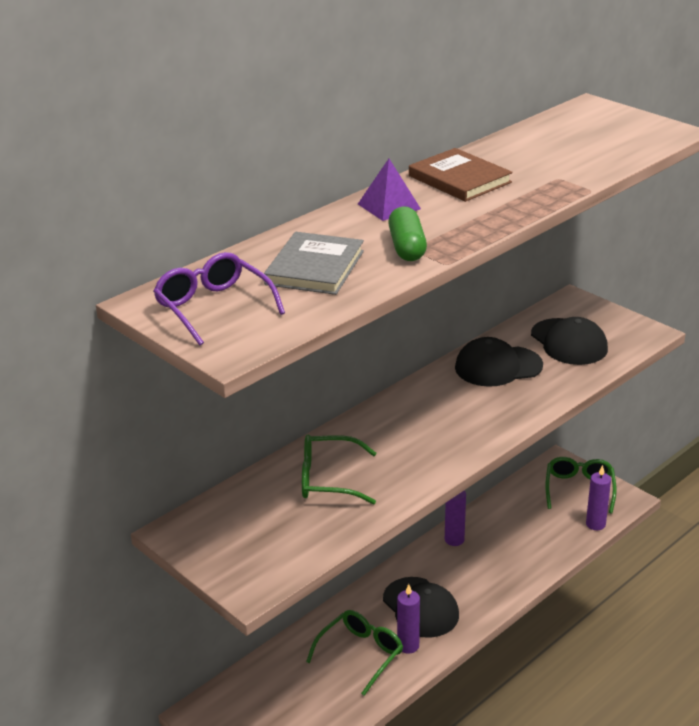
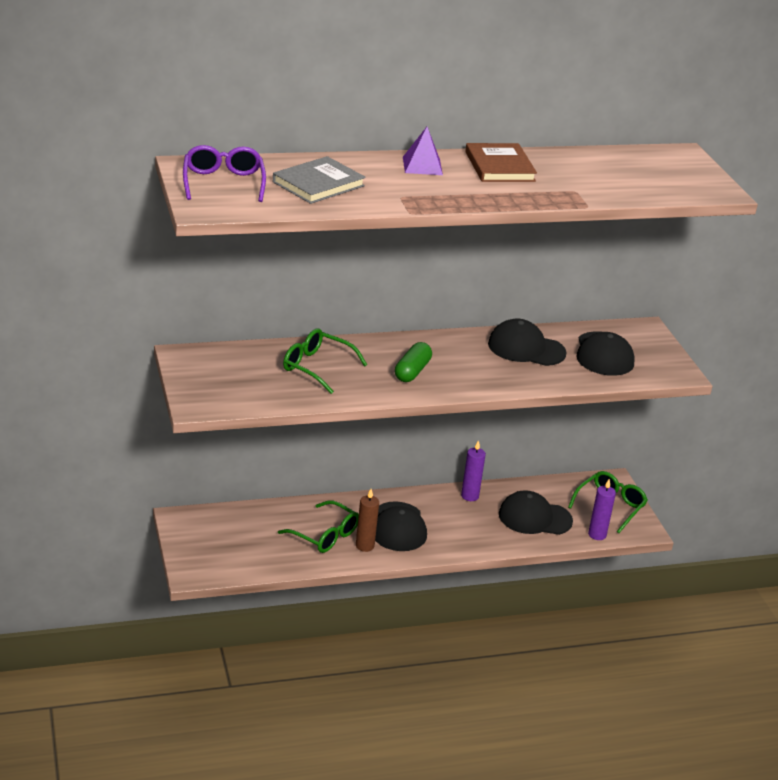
camera: 25 degrees right, 0 degrees up
green glasses [306,610,403,696] -> green glasses turned 60 degrees clockwise [278,500,359,553]
green capsule [388,206,427,261] -> green capsule moved to [395,342,432,382]
purple candle [397,584,420,654] -> brown candle [356,489,379,552]
none -> black cap [499,490,573,535]

